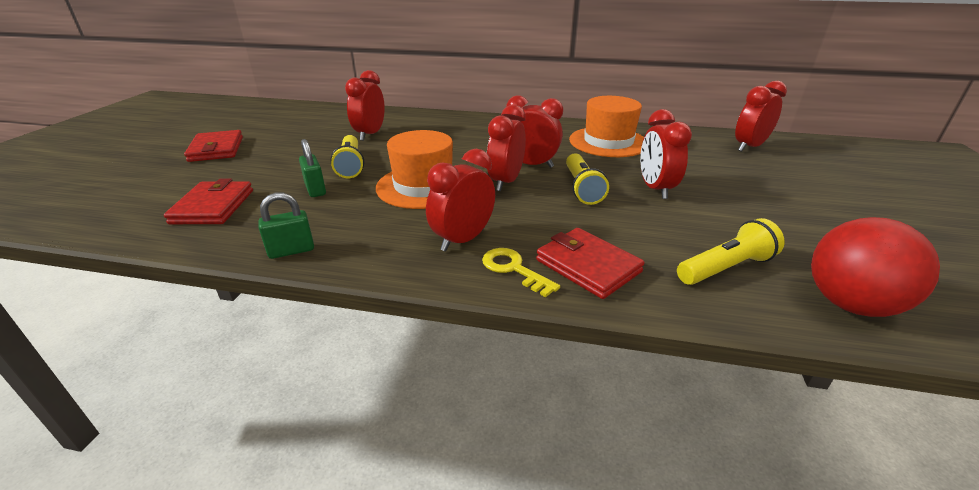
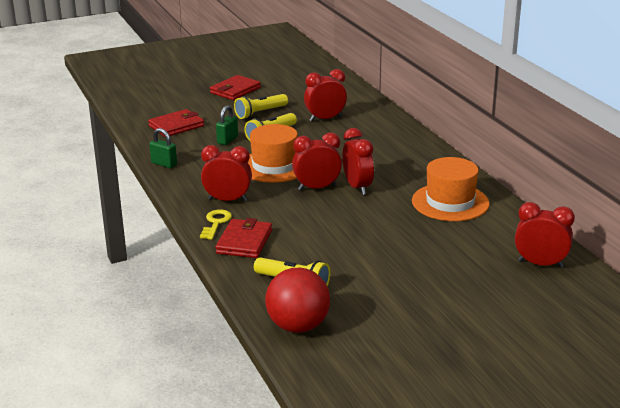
camera: 55 degrees right, 5 degrees down
yellow flashlight [566,153,609,205] -> yellow flashlight moved to [234,94,288,119]
red clock [640,109,692,199] -> none

